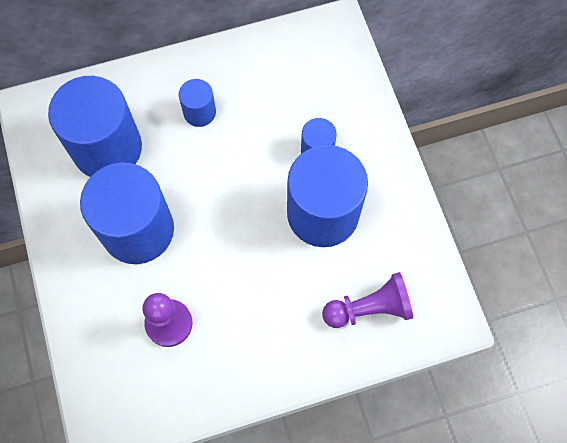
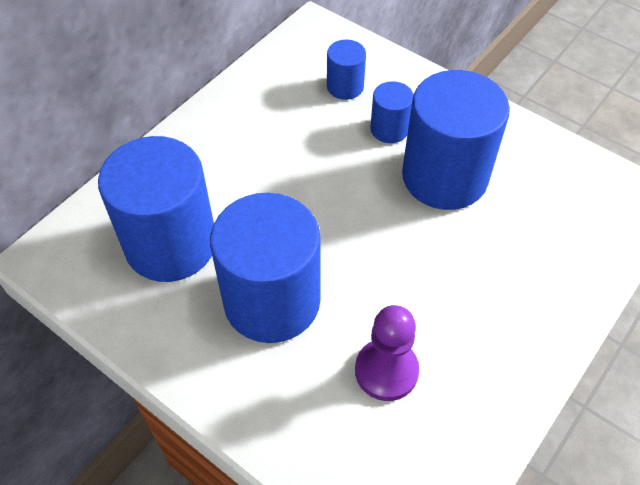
camera: 35 degrees left, 15 degrees down
blue cylinder [179,79,216,127] -> blue cylinder moved to [327,40,366,100]
purple pawn [322,272,413,328] -> none

